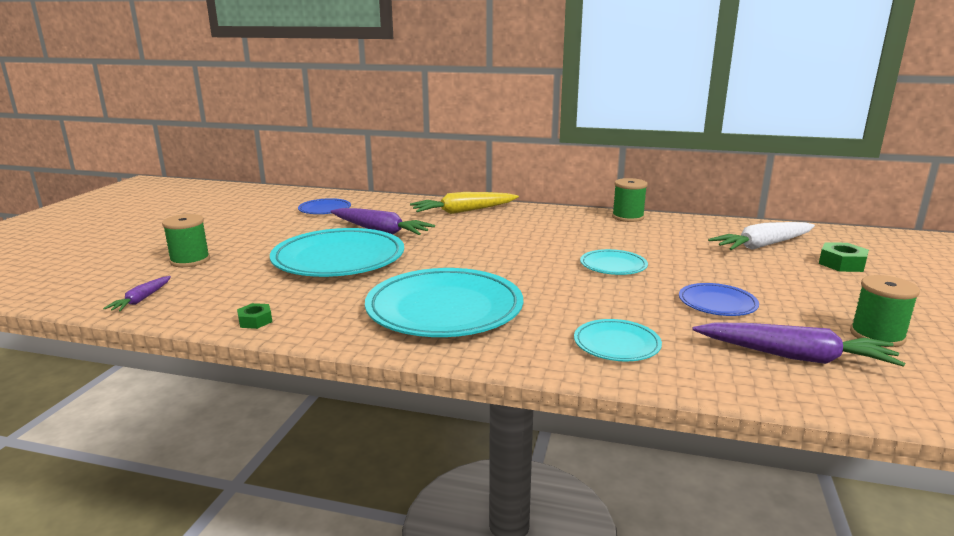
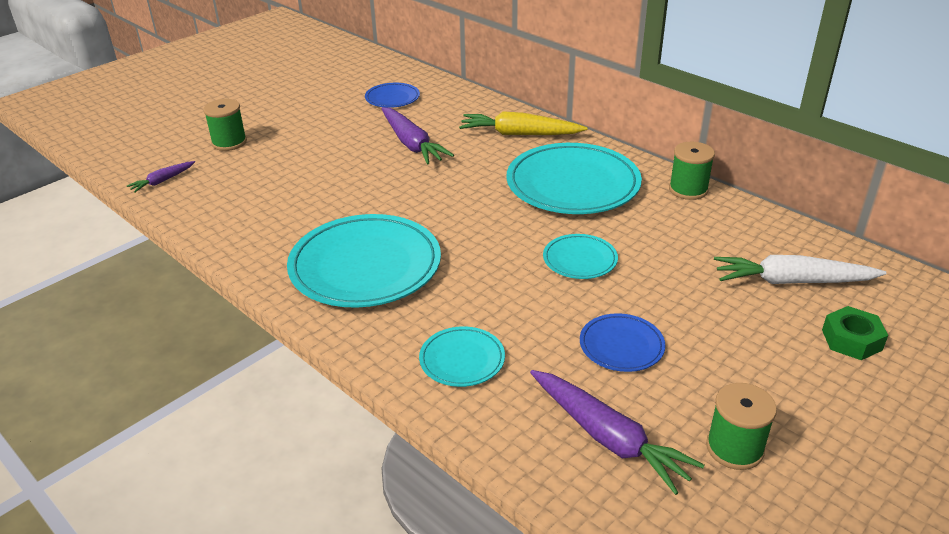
camera: 30 degrees right, 15 degrees up
green nut [237,303,272,329] -> none
turquoise plate [270,228,404,277] -> turquoise plate moved to [506,143,642,214]

